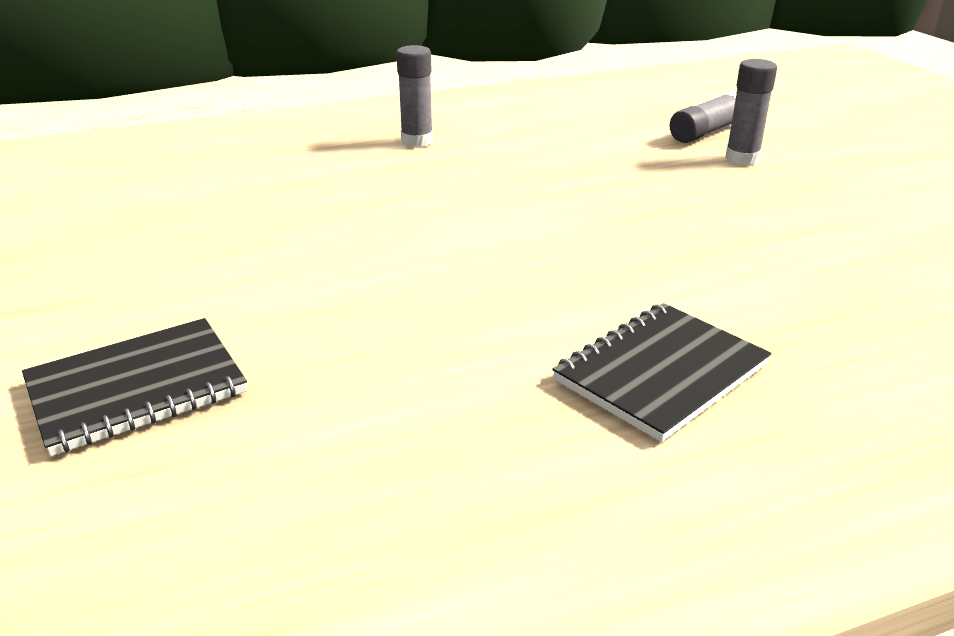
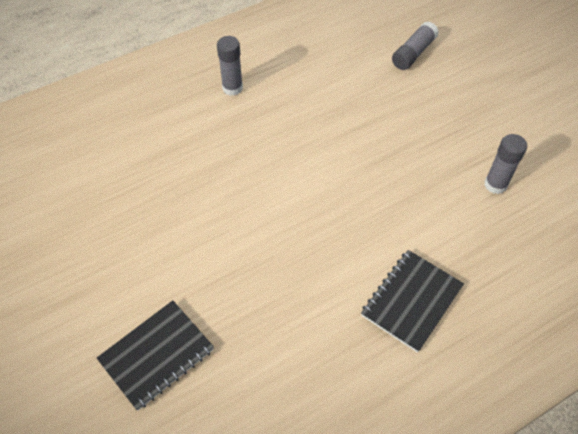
camera: 10 degrees left, 25 degrees up
grey glue stick [725,59,777,165] -> grey glue stick moved to [484,134,527,194]

